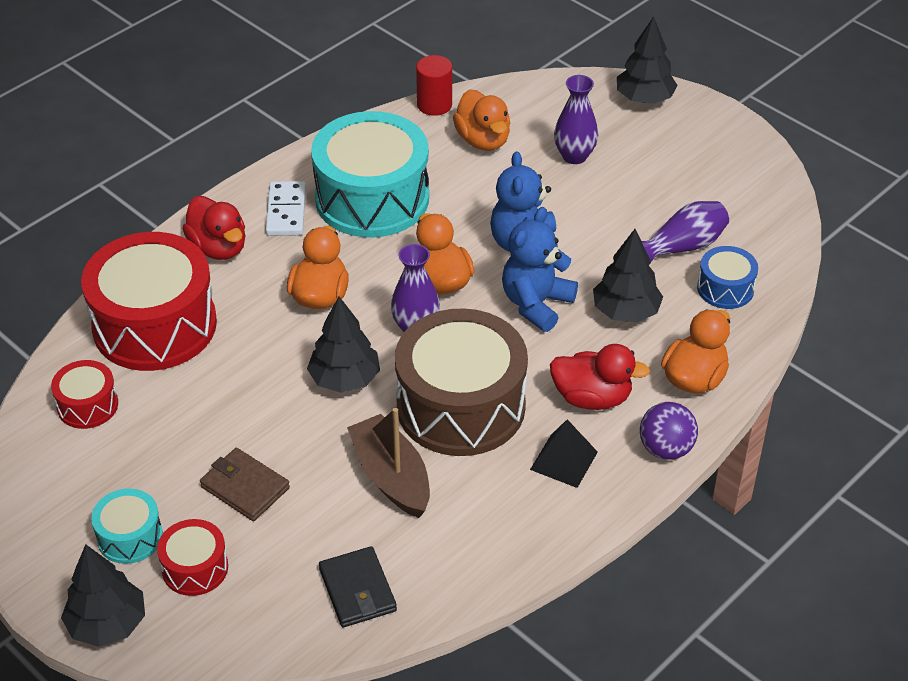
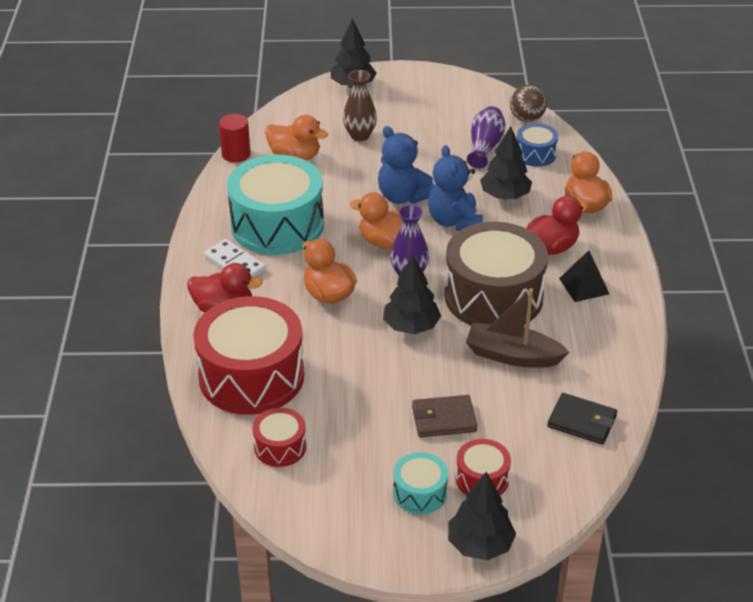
camera: 45 degrees left, 5 degrees down
purple vase [554,75,598,164] -> brown vase [343,70,377,141]
purple ball [640,402,698,460] -> none
none -> brown ball [510,85,547,122]

